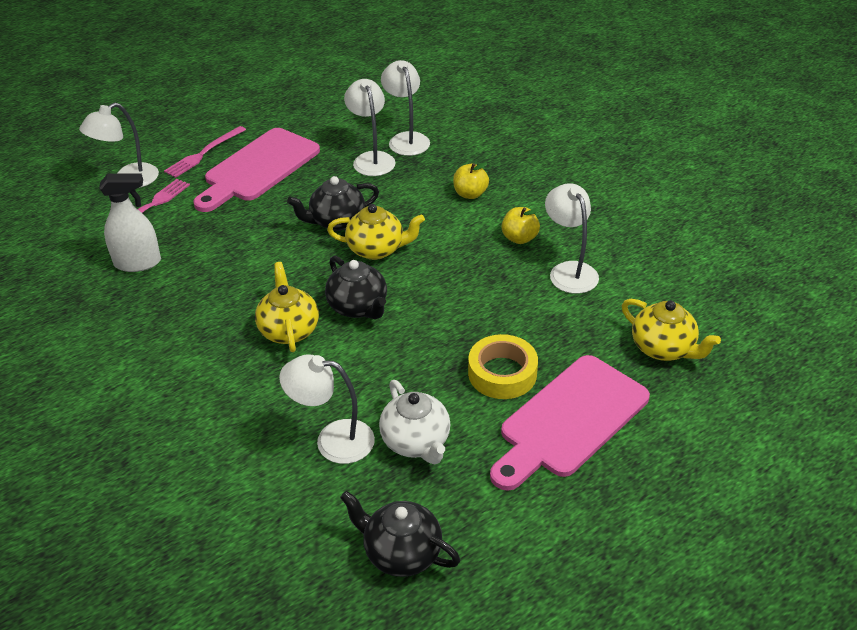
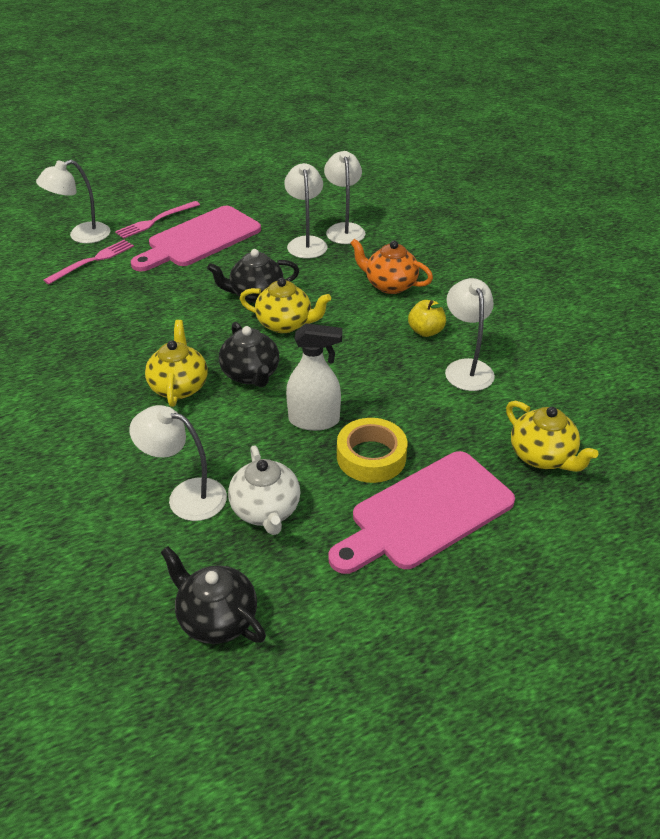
camera: 10 degrees right, 0 degrees up
white spray bottle [99,174,161,272] -> white spray bottle moved to [286,323,342,431]
yellow apple [453,162,489,199] -> orange teapot [350,239,433,294]

